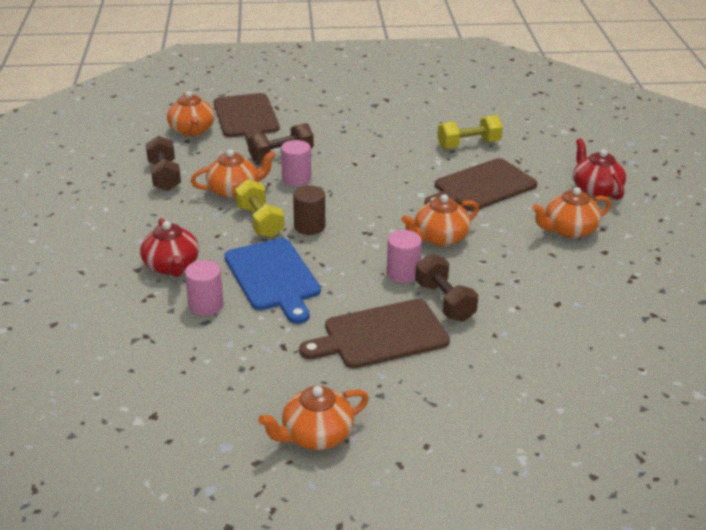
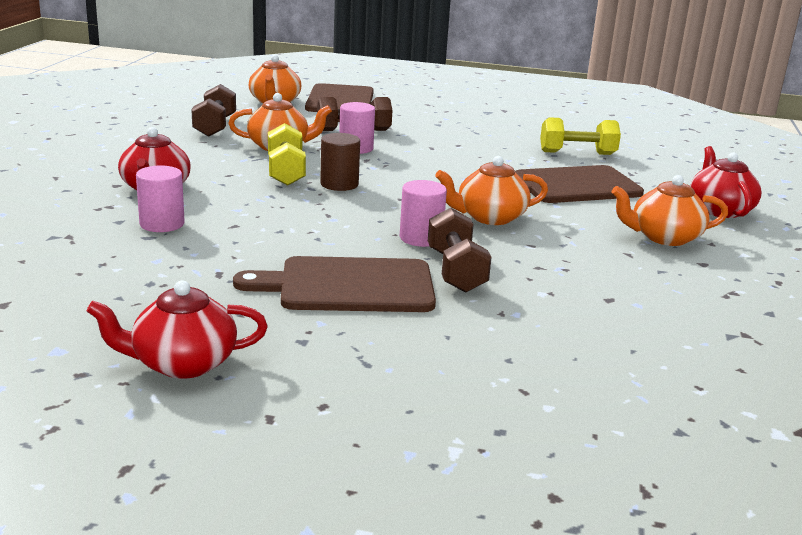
camera: 15 degrees right, 10 degrees down
blue cutting board [224,238,321,324] -> none
orange teapot [258,386,369,450] -> red teapot [86,281,268,379]

